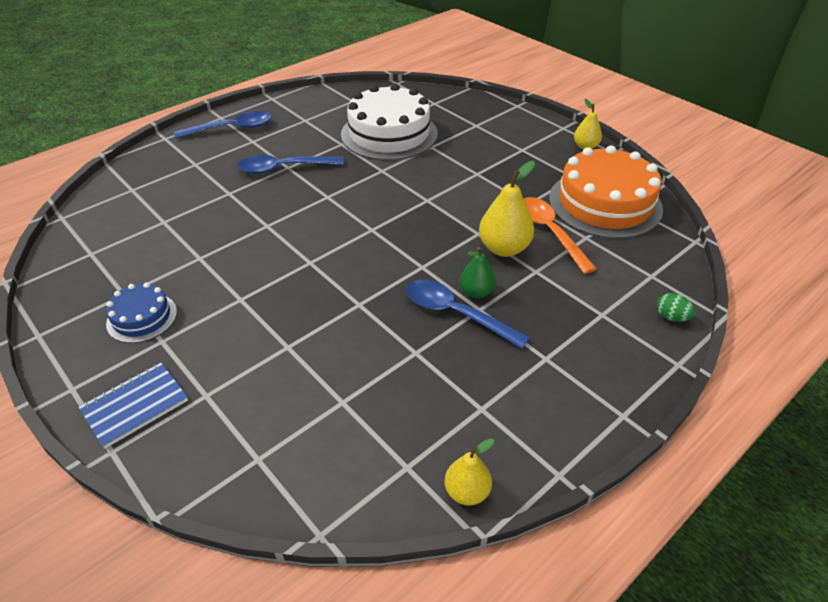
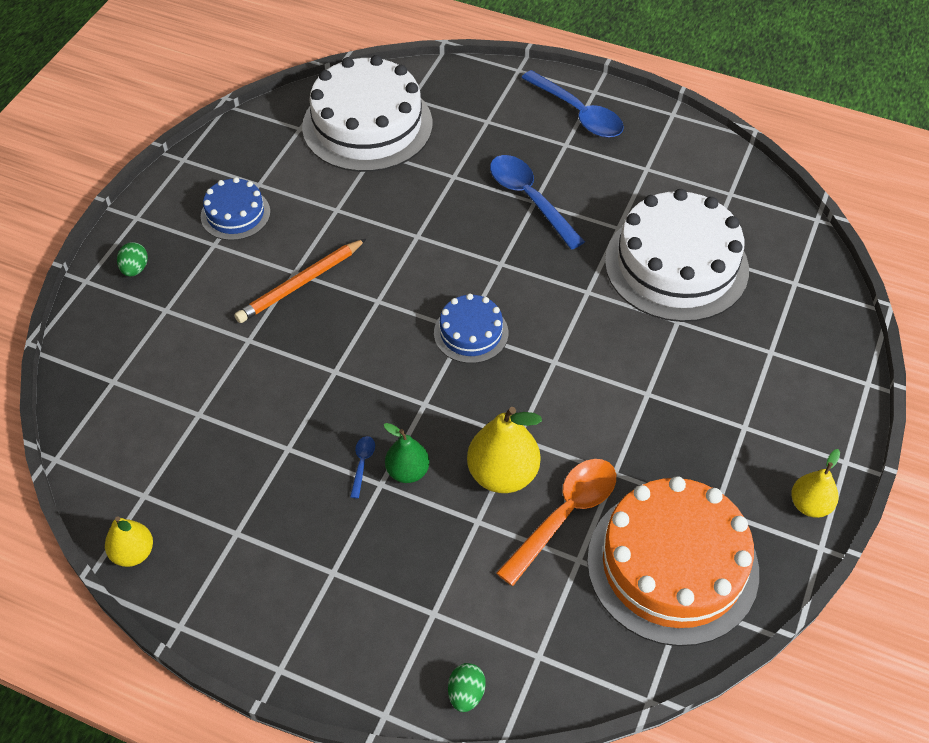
camera: 65 degrees right, 10 degrees up
blue notebook [79,363,188,449] -> green egg [117,242,148,276]
blue spoon [406,280,530,348] -> blue spoon [350,436,375,498], size x0.43
none -> orange pencil [234,239,366,323]
none -> white cake [302,55,433,172]
none -> blue cake [434,293,508,363]

